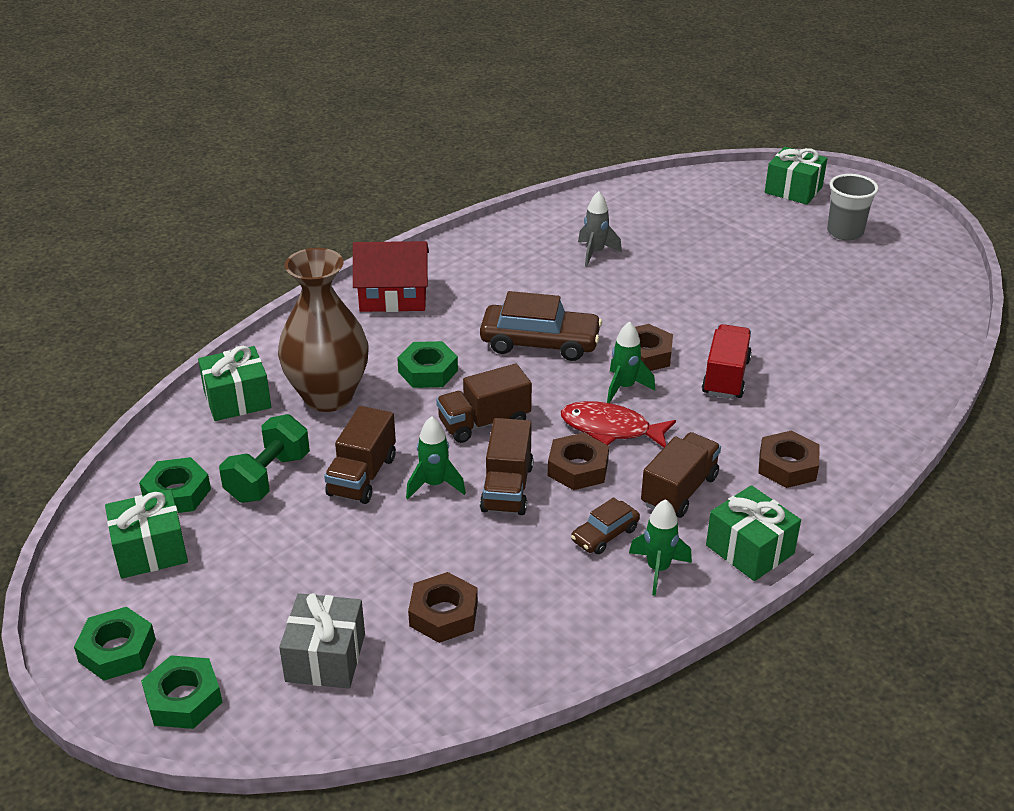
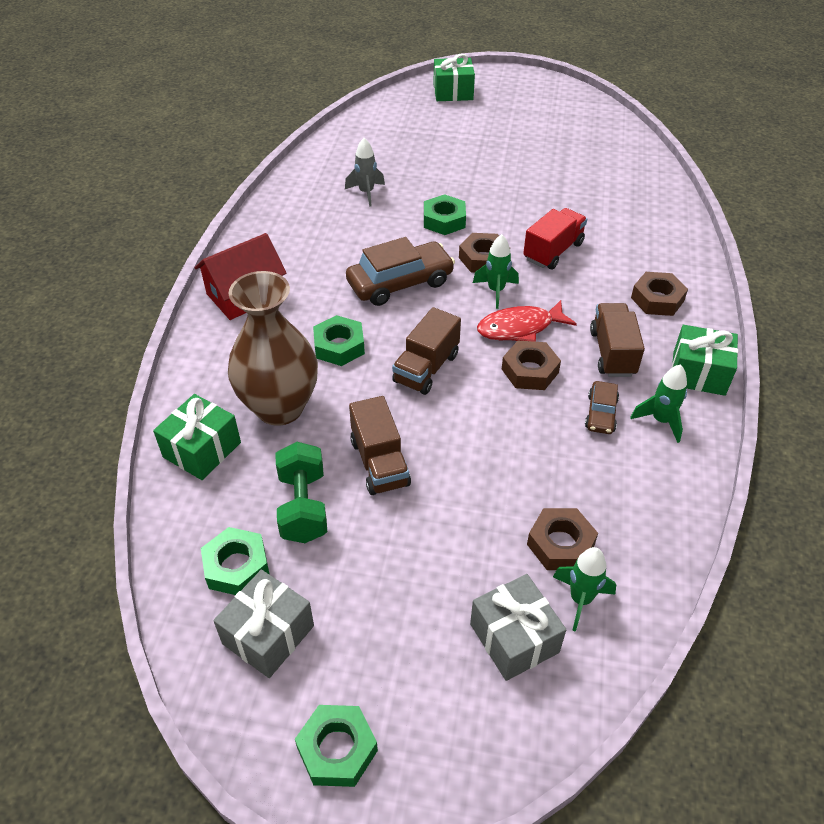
camera: 35 degrees left, 10 degrees up
green gift [105,489,188,579] -> grey gift [213,570,314,678]
green nut [141,655,223,729] -> green nut moved to [424,194,466,235]
green rocket [406,416,466,499] -> green rocket moved to [553,547,616,632]
brown truck [480,418,533,515] -> none
red truck [702,324,752,399] -> red truck turned 60 degrees clockwise [523,208,587,269]
grey cup [827,174,879,241] -> none

